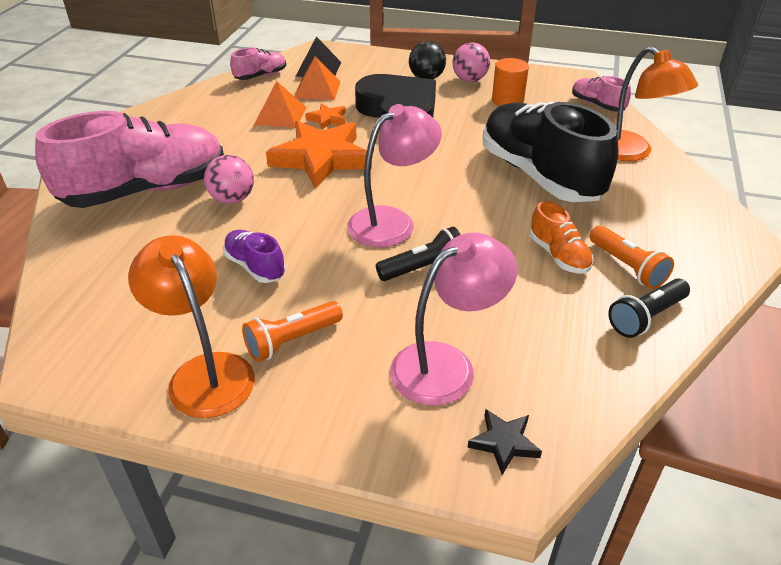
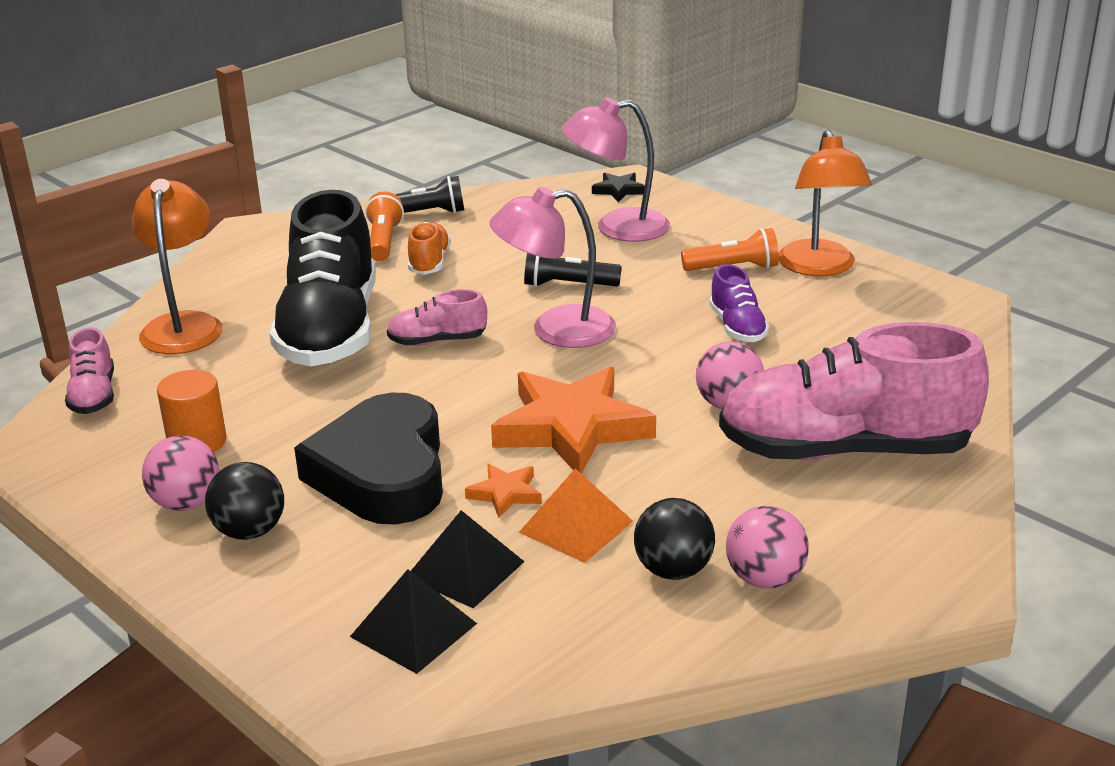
camera: 150 degrees left, 10 degrees down
pink shoe [230,48,286,80] -> pink shoe moved to [387,289,487,346]
orange pyramid [295,56,341,100] -> black pyramid [411,510,525,608]
none -> black ball [634,498,715,580]
none -> pink ball [726,506,809,588]

